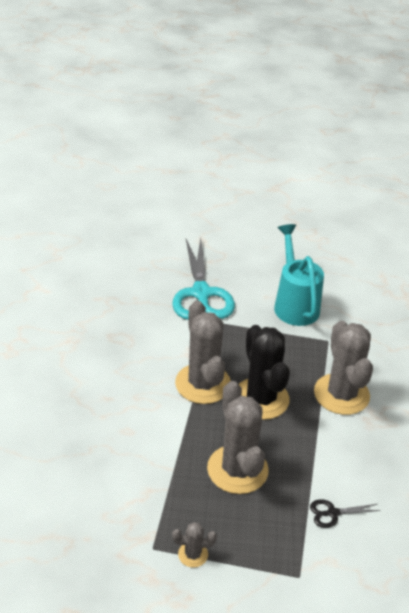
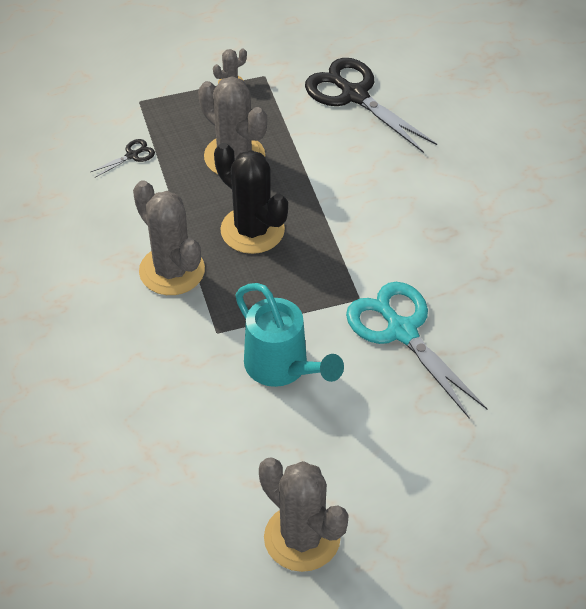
camera: 155 degrees right, 10 degrees up
grey cactus [175,301,231,404] -> grey cactus moved to [259,458,349,572]
none -> black scissors [305,58,437,153]

